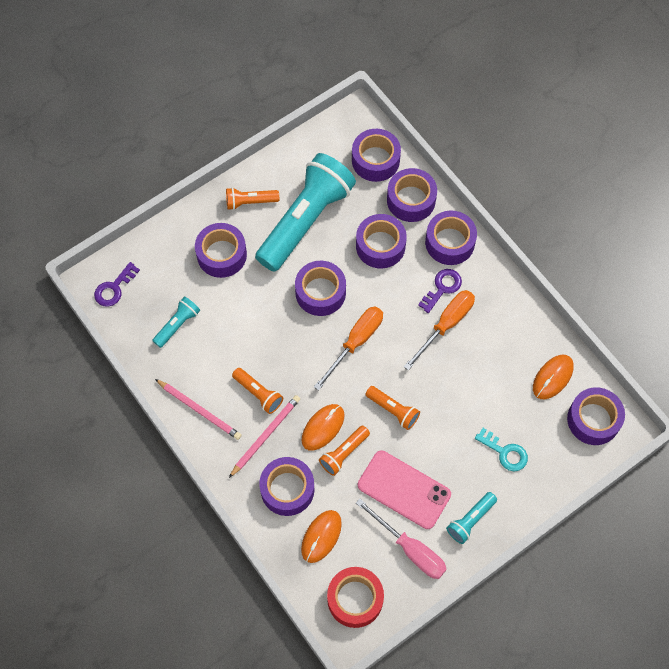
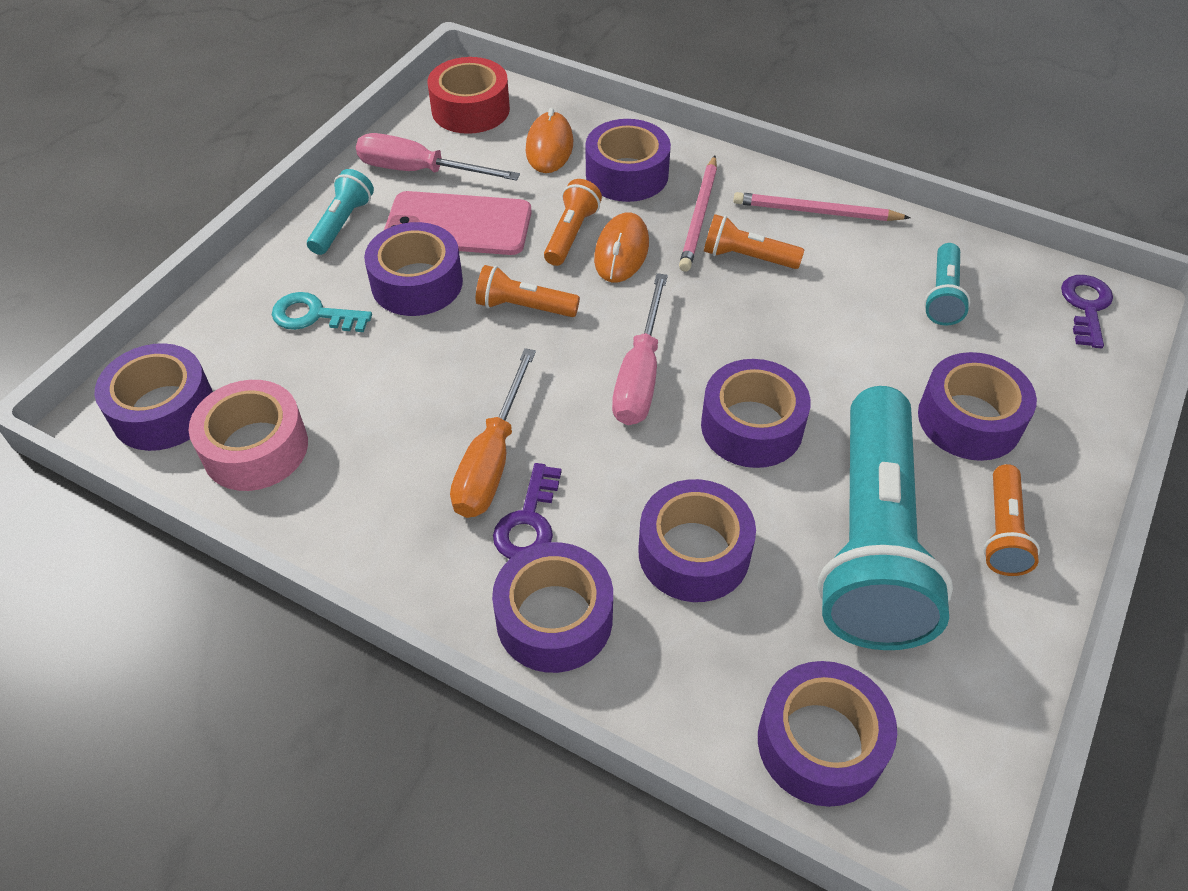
camera: 155 degrees right, 15 degrees down
orange flashlight [226,187,279,210] -> orange flashlight turned 135 degrees clockwise [983,464,1040,576]
orange screwdriver [314,306,383,391] -> pink screwdriver [612,273,668,425]
purple tape [387,168,437,222] -> purple tape moved to [364,222,463,316]
orange mouse [533,355,574,399] -> pink tape [189,380,308,491]

